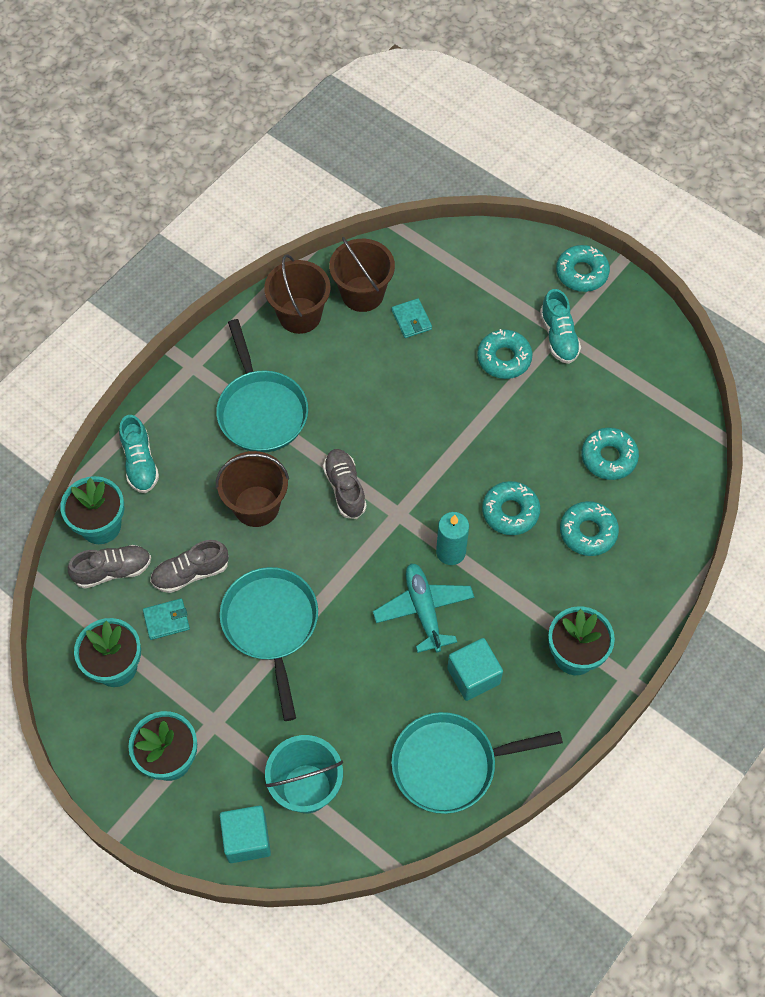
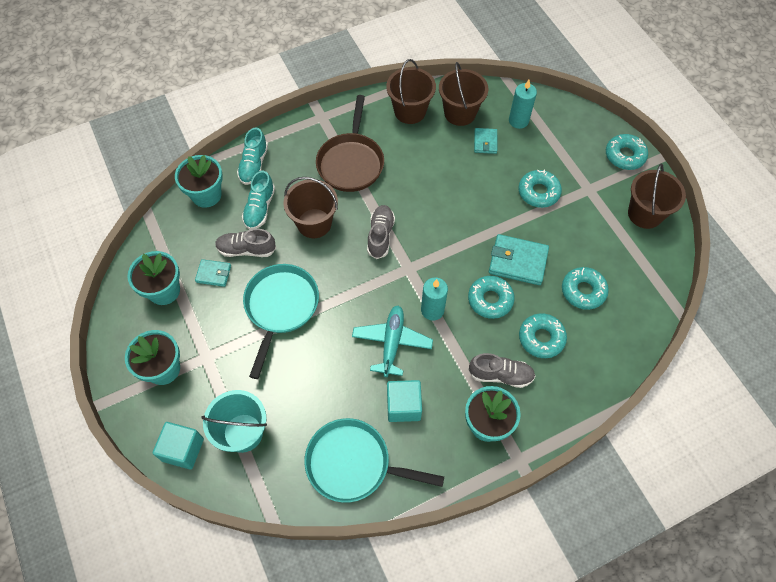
camera: 25 degrees right, 0 degrees up
grey shoe [68,545,151,589] -> grey shoe moved to [468,353,536,388]
turquoise pan [216,319,308,452] -> brown pan [316,95,384,192]
turquoise shoe [540,289,581,364] -> turquoise shoe moved to [242,171,275,230]
none -> turquoise wallet [489,234,549,285]
none -> turquoise candle [509,80,537,129]
none -> brown bucket [628,163,686,229]

